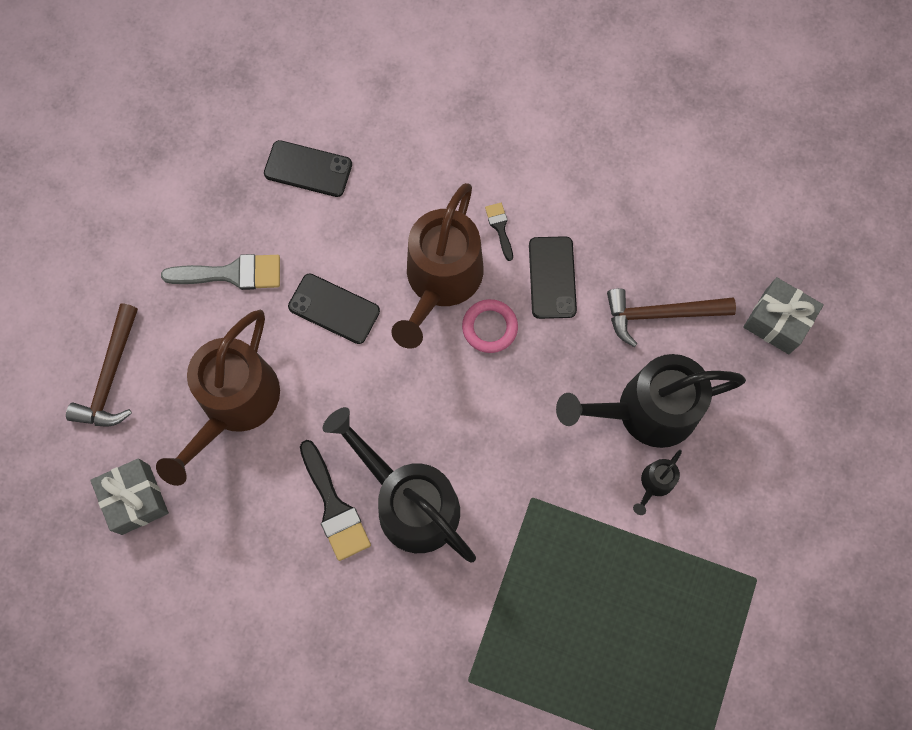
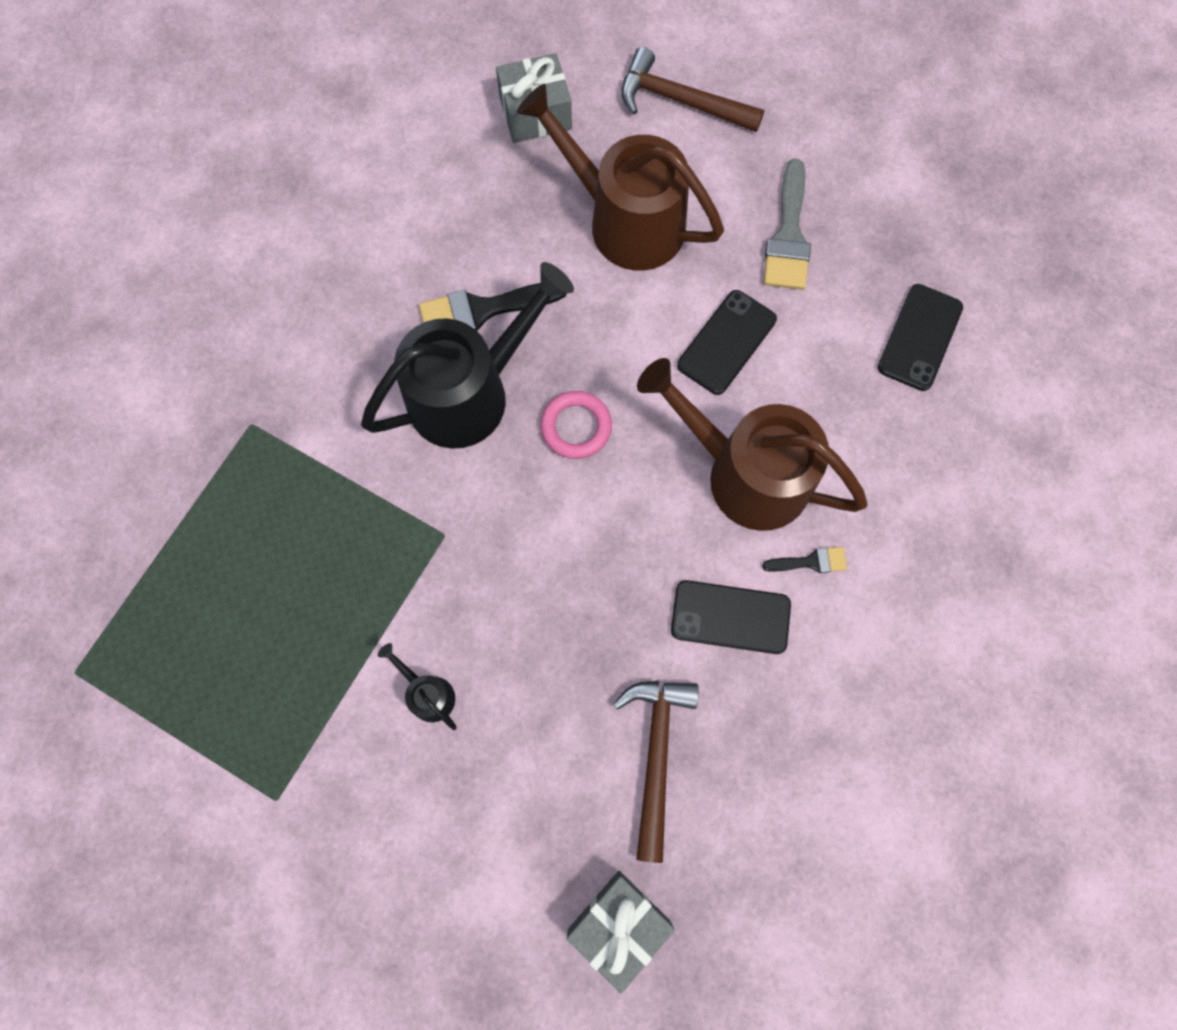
camera: 100 degrees right, 0 degrees up
pink ring [462,299,518,353] -> pink ring moved to [541,391,612,459]
black watering can [556,354,746,448] -> none

